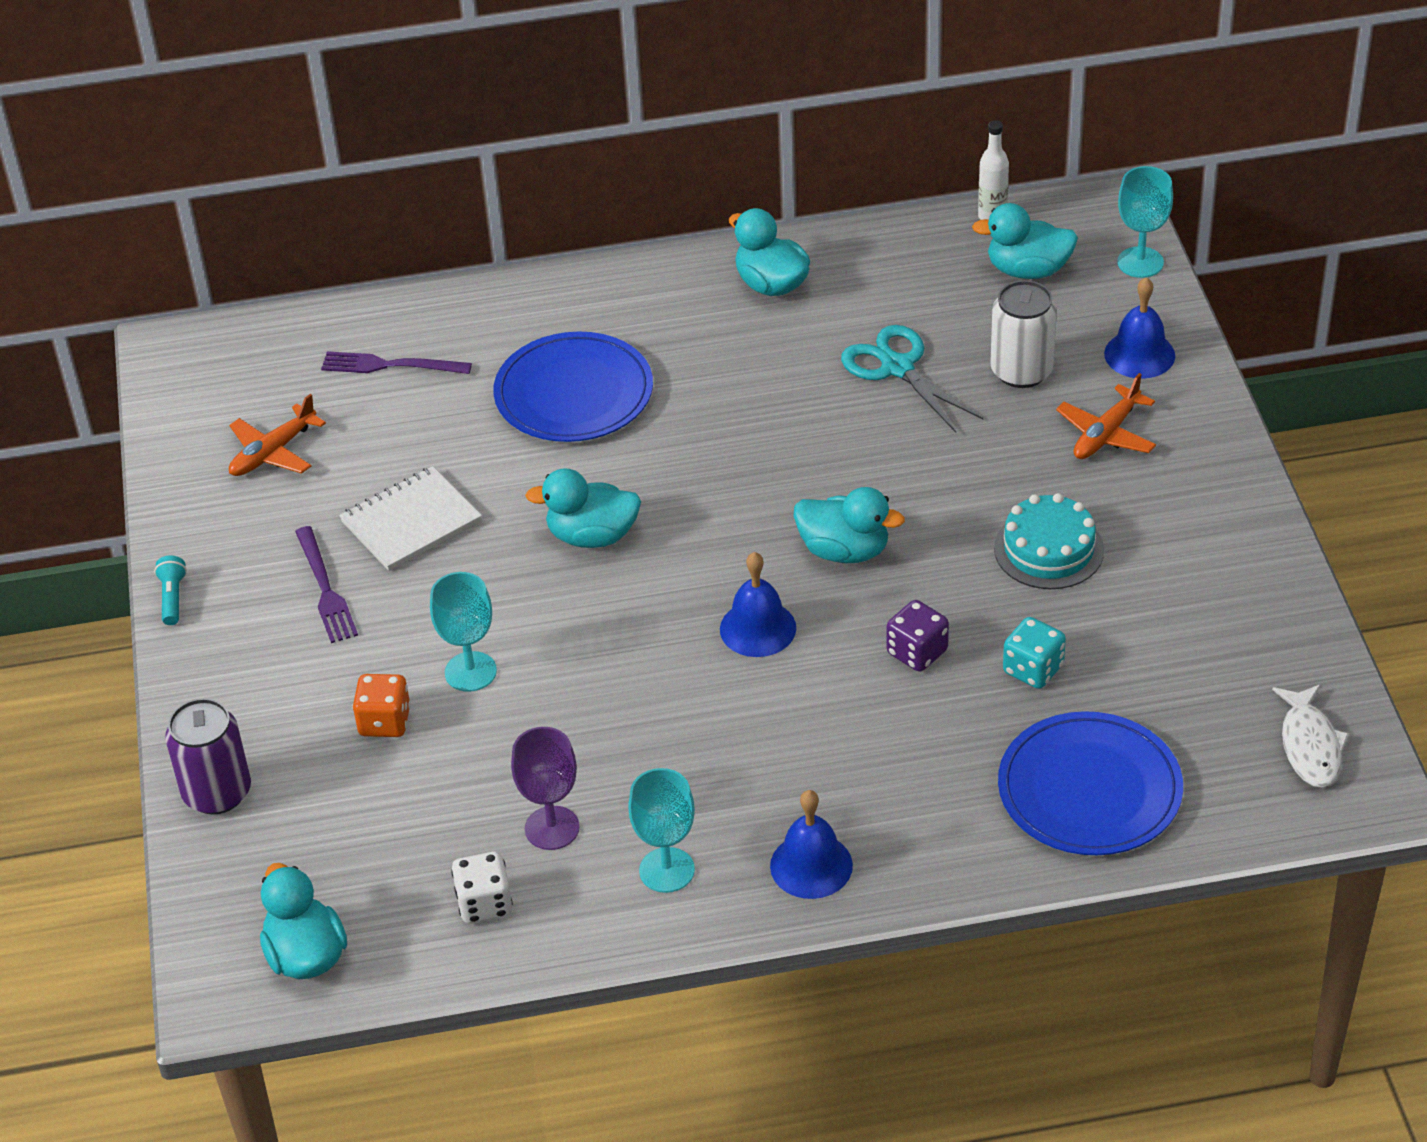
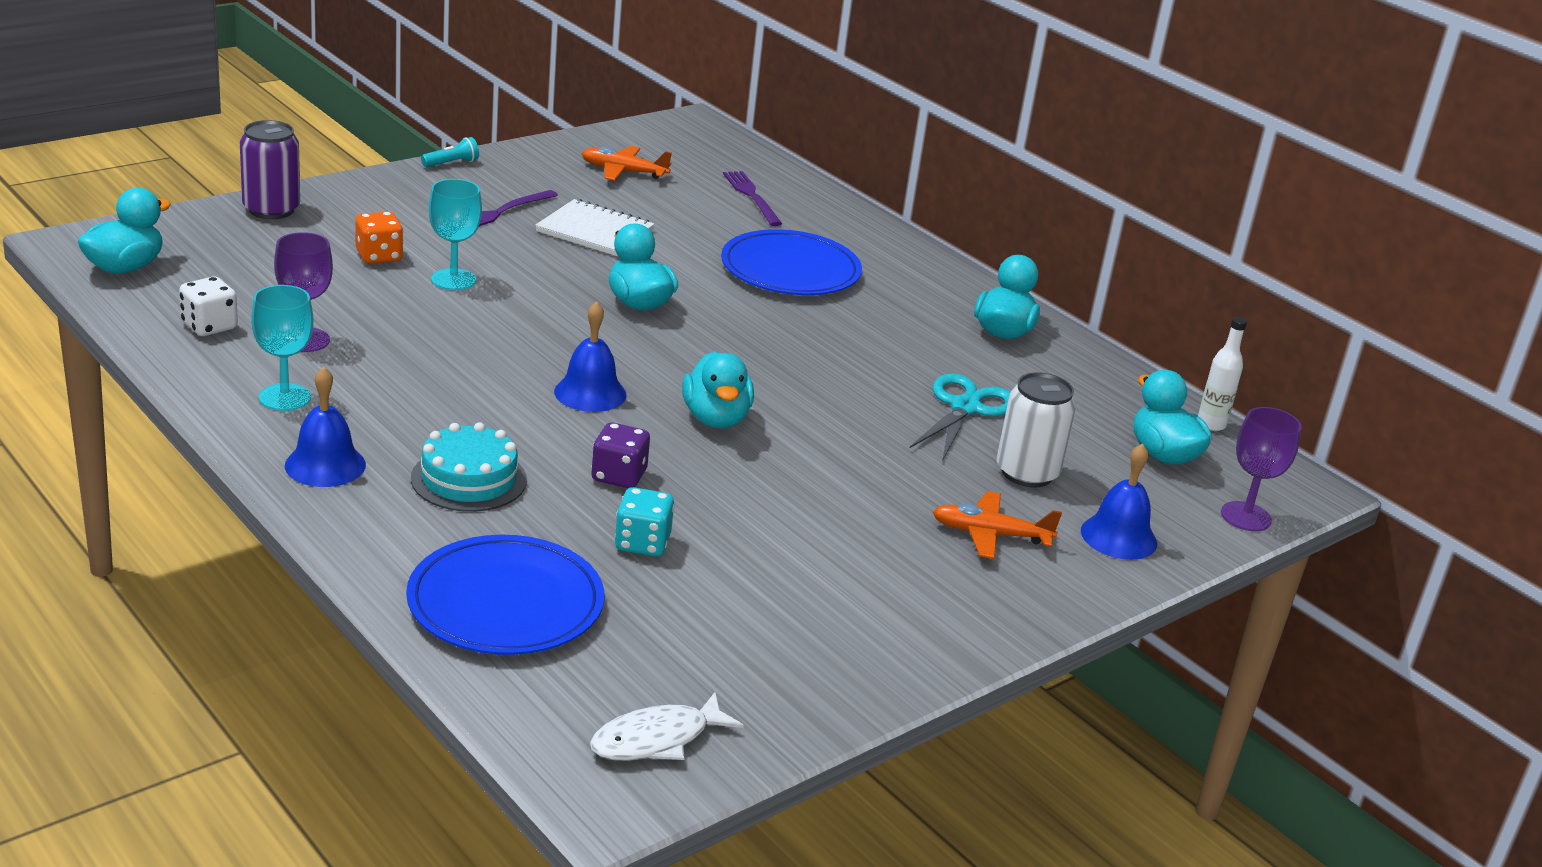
camera: 55 degrees right, 15 degrees down
turquoise cake [994,493,1104,589] -> turquoise cake moved to [411,422,527,512]
turquoise goblet [1117,166,1173,278] -> purple goblet [1221,407,1302,531]

